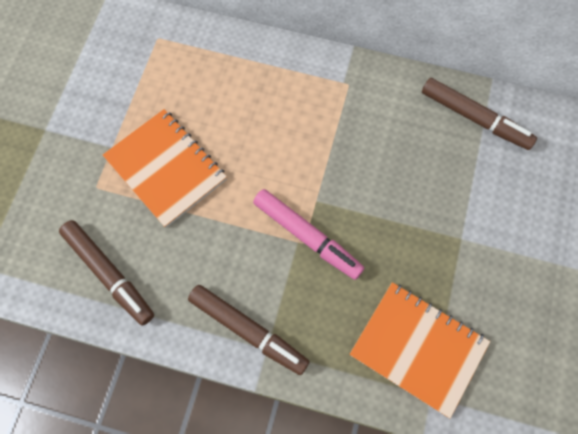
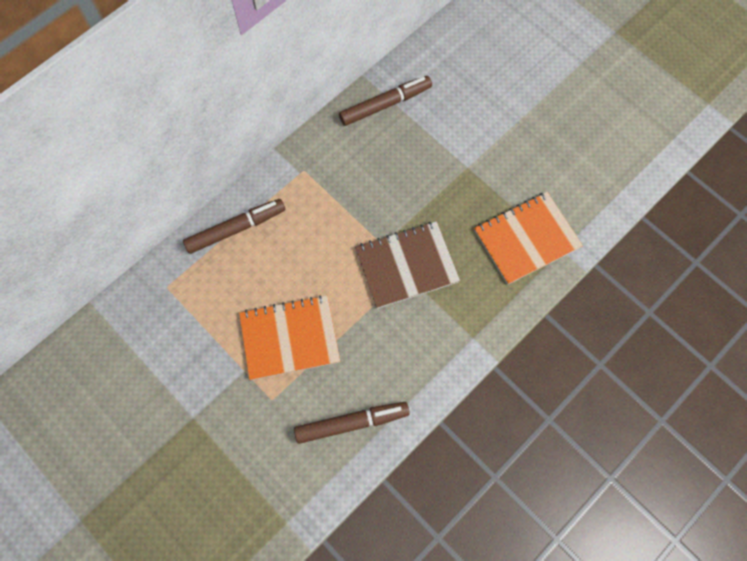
camera: 60 degrees left, 0 degrees up
brown marker [188,285,310,375] -> brown marker moved to [183,199,285,254]
pink marker [253,189,364,280] -> brown notebook [355,221,460,309]

